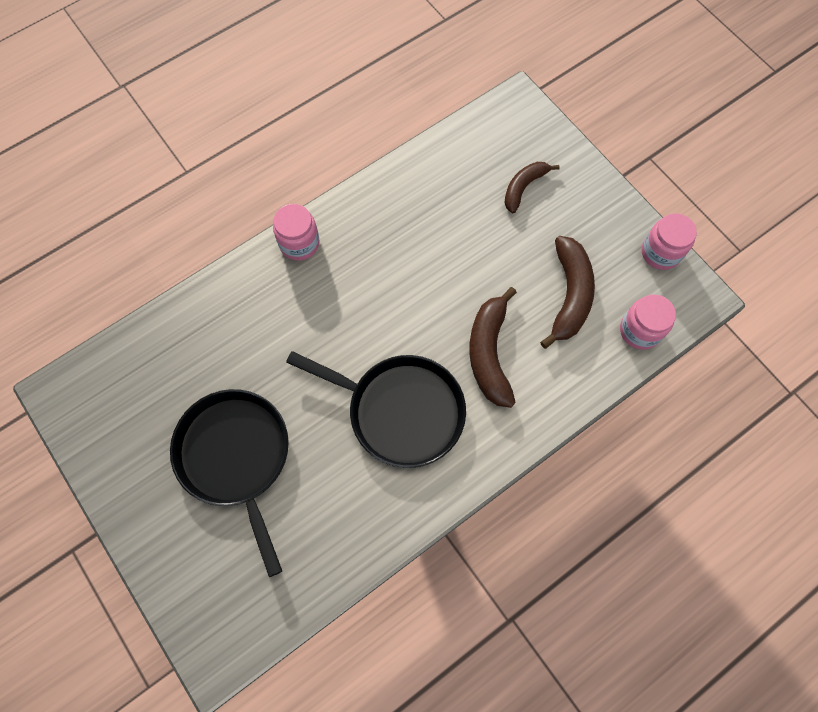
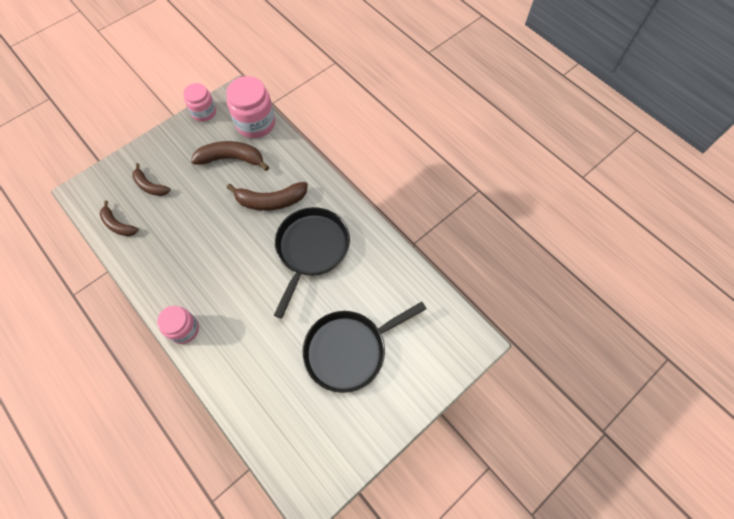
camera: 95 degrees left, 5 degrees down
pink jar [620,294,676,350] -> pink jar [226,76,275,138], size x1.57
none -> brown banana [100,201,139,236]

